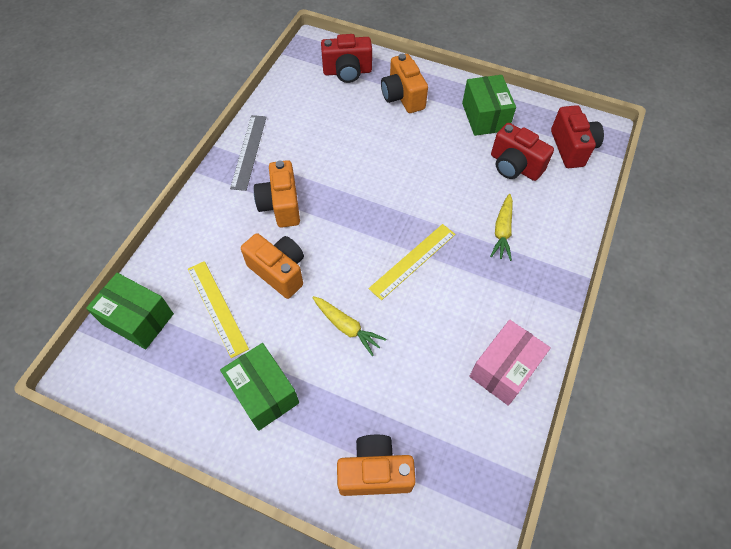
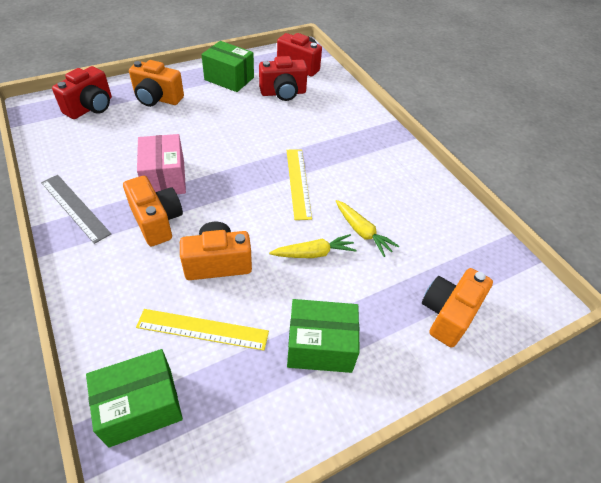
camera: 55 degrees left, 10 degrees down
orange camera [254,160,300,228] -> orange camera turned 150 degrees counterclockwise [123,176,183,247]
pink box [469,320,551,406] -> pink box moved to [137,134,186,194]
yellow carrot [490,194,513,261] -> yellow carrot moved to [336,200,399,257]

